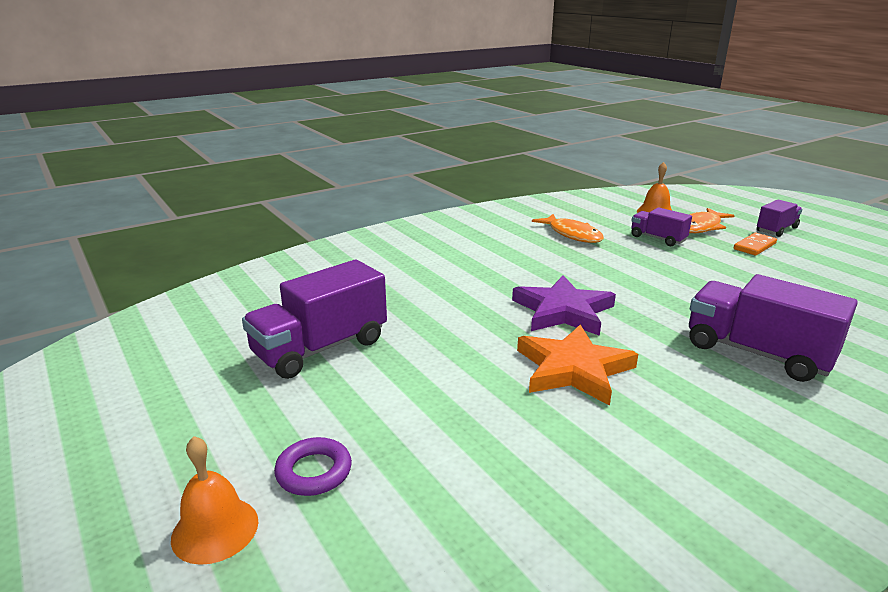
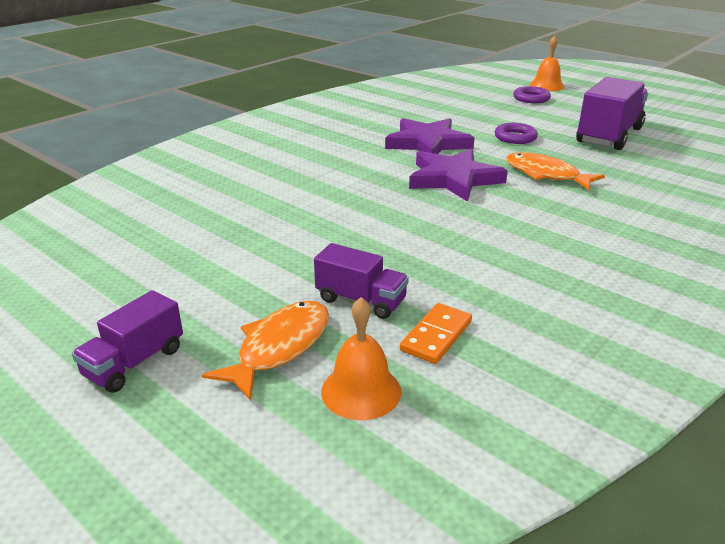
camera: 165 degrees right, 5 degrees up
orange star [517,324,638,406] -> purple star [385,118,474,154]
orange fish [532,214,604,243] -> orange fish moved to [506,152,605,190]
purple truck [689,274,858,382] -> none
orange domino [734,233,777,256] -> orange domino moved to [400,303,472,364]
none -> purple ring [495,123,538,144]

